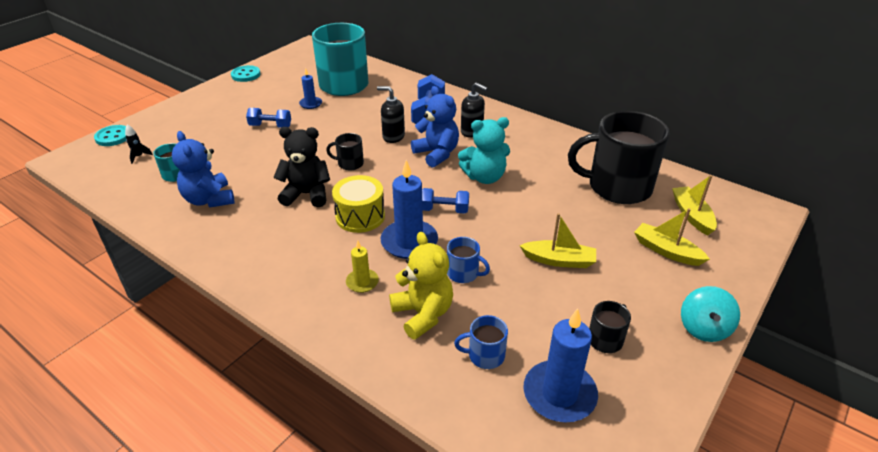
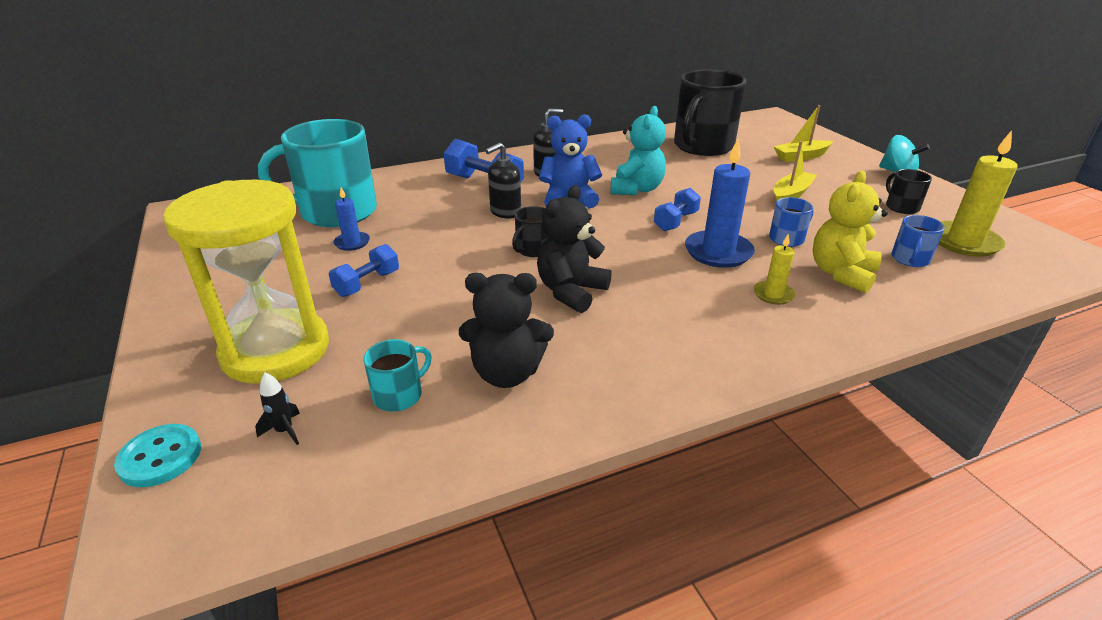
camera: 60 degrees left, 5 degrees down
blue teddy bear [172,131,234,208] -> black teddy bear [459,273,554,388]
turquoise button [231,65,261,82] -> none
yellow drum [332,175,385,233] -> none
yellow teddy bear [389,232,453,340] -> yellow teddy bear turned 60 degrees counterclockwise [813,171,888,293]
blue candle [523,308,598,422] -> yellow candle [938,130,1018,257]
yellow boat [672,175,717,235] -> none
none -> yellow hourglass [163,180,329,384]

